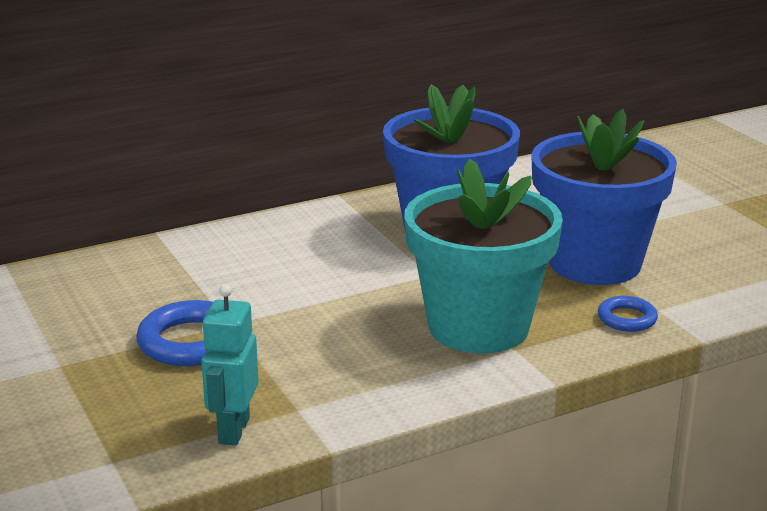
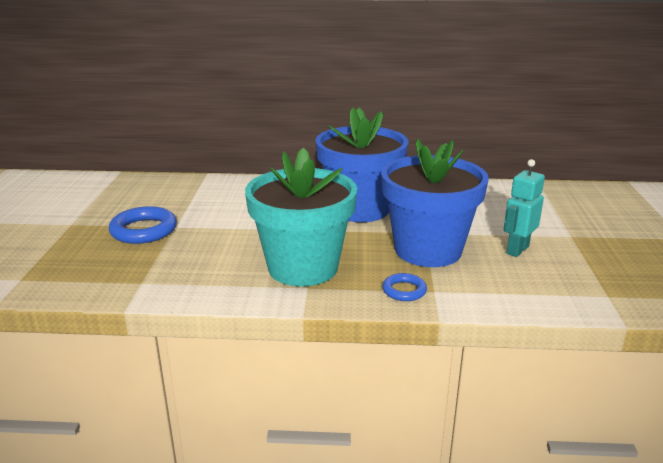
camera: 30 degrees right, 0 degrees up
turquoise robot [201,284,259,445] -> turquoise robot moved to [504,159,545,257]

